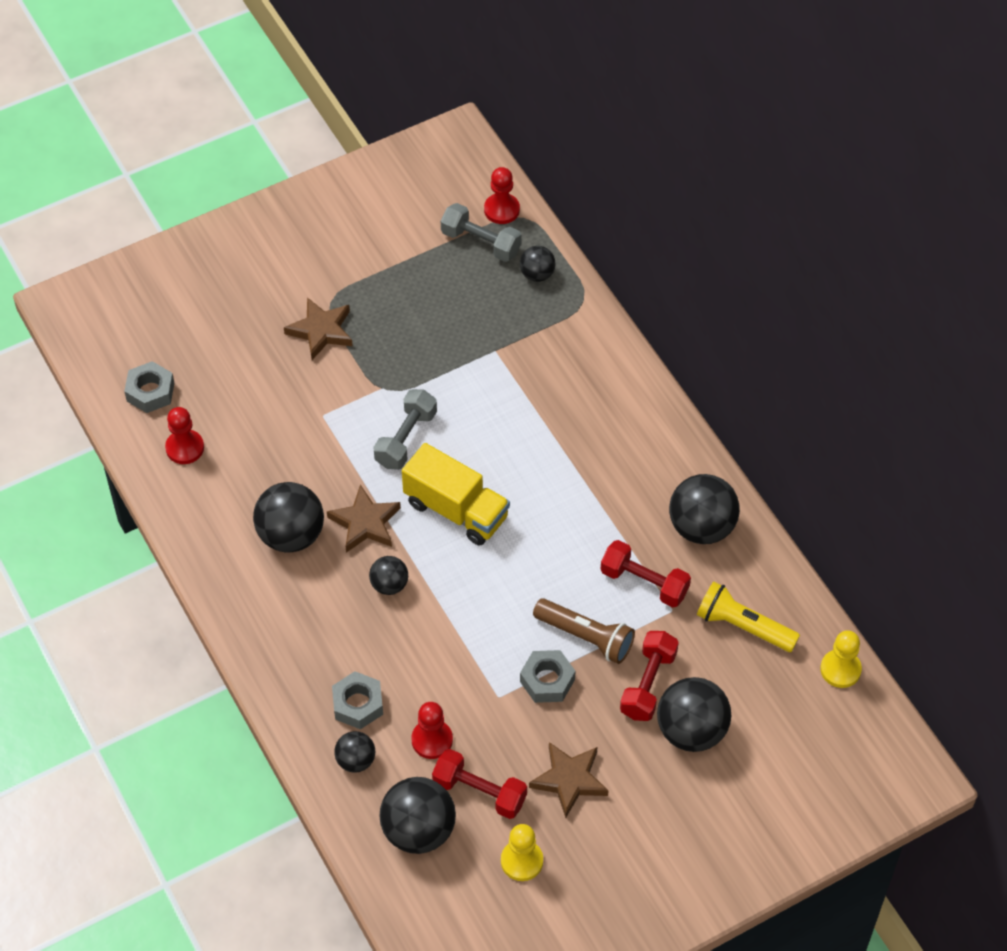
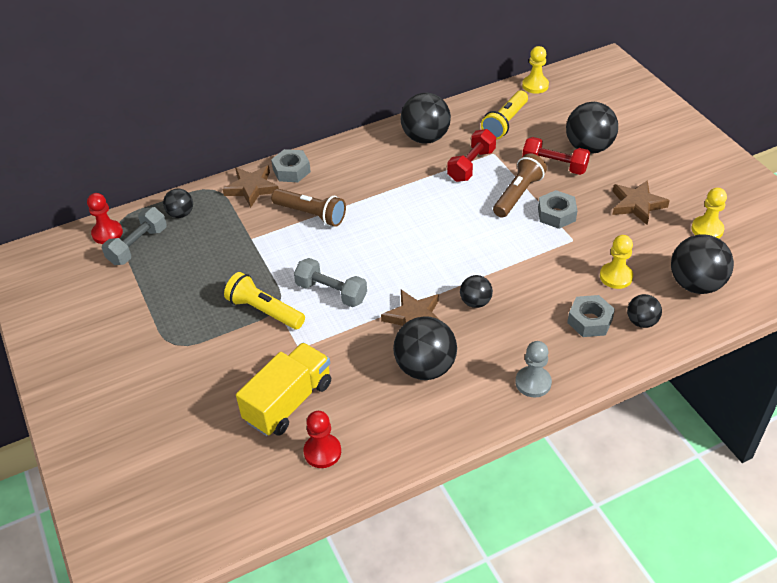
camera: 85 degrees left, 10 degrees down
grey nut [124,361,174,413] -> grey nut moved to [271,149,311,182]
brown star [284,297,353,360] -> brown star moved to [223,166,279,208]
yellow truck [402,443,510,546] -> yellow truck moved to [236,343,331,436]
red pawn [411,702,453,759] -> yellow pawn [600,235,633,289]
red dumbbell [432,749,527,819] -> none
none -> yellow flashlight [224,272,305,329]
none -> brown flashlight [271,189,346,227]
none -> grey pawn [515,341,552,397]

